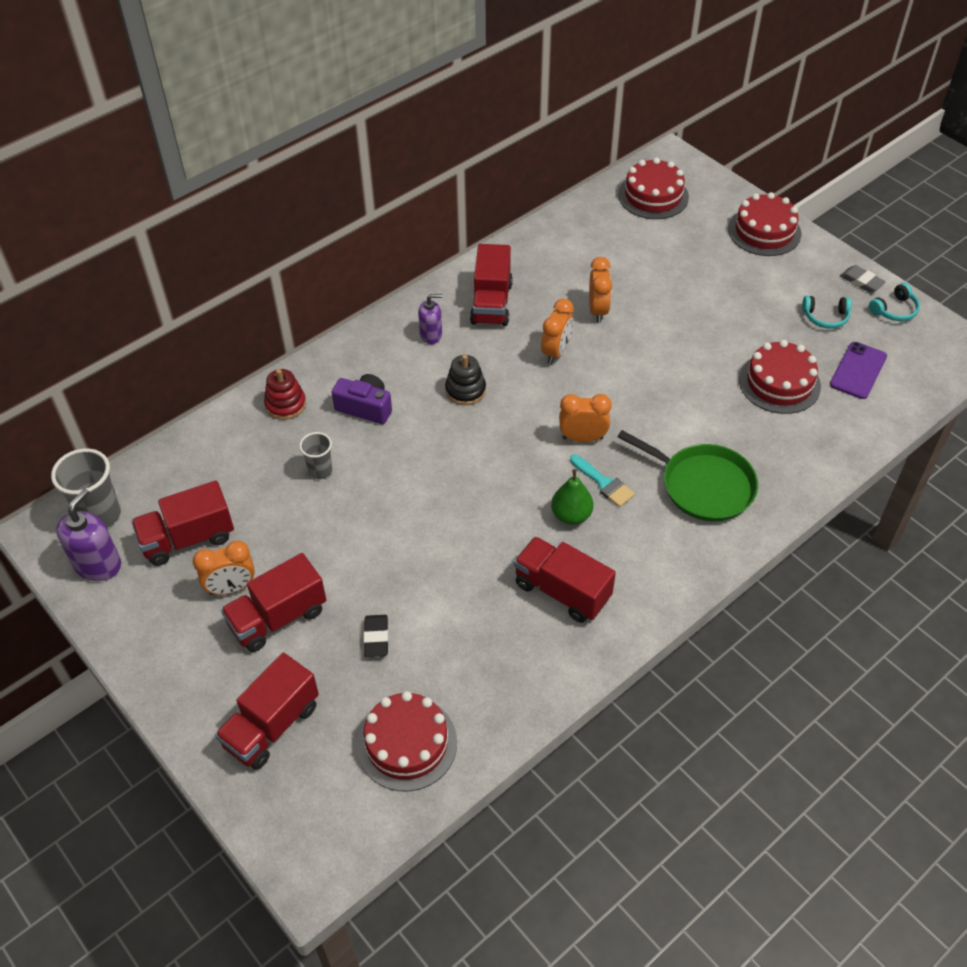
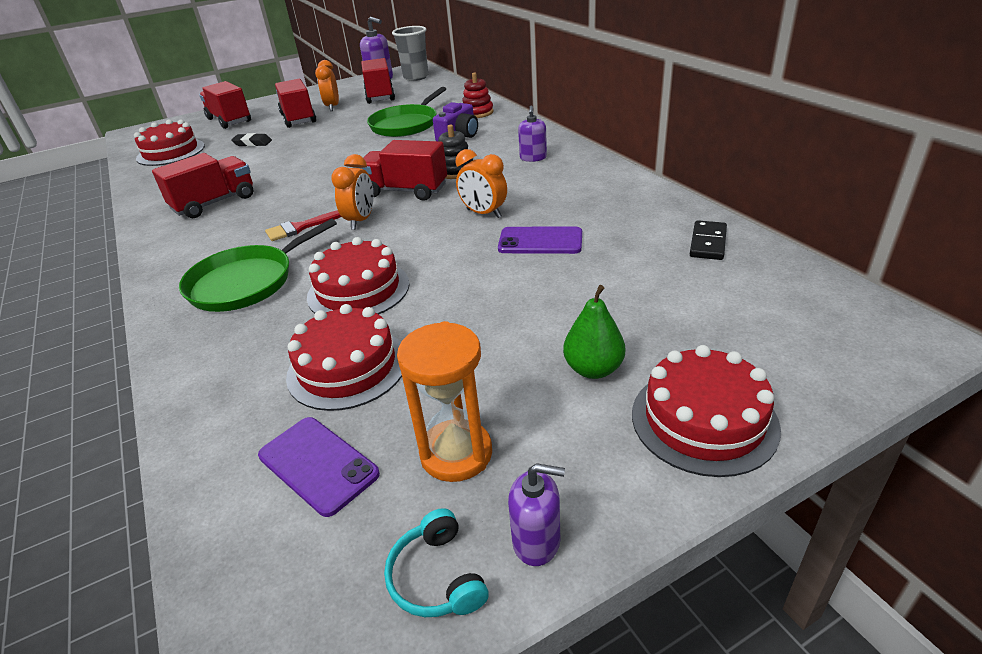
camera: 105 degrees right, 15 degrees down
grey cup [299,432,332,479] -> green pan [367,87,446,137]
red truck [470,244,513,326] -> red truck moved to [361,140,447,201]
green pear [551,469,593,525] -> green pear moved to [563,285,625,379]
turquoise brush [570,454,635,507] -> red brush [265,210,341,241]
orange clock [589,257,612,323] -> purple phone [498,227,582,254]
red cake [618,158,689,219] -> red cake moved to [307,237,409,315]
turquoise headphones [802,296,851,329] -> orange hourglass [397,321,492,482]
grey eraser [840,265,886,293] -> purple soap dispenser [508,463,565,566]
none -> black domino [690,220,727,260]

